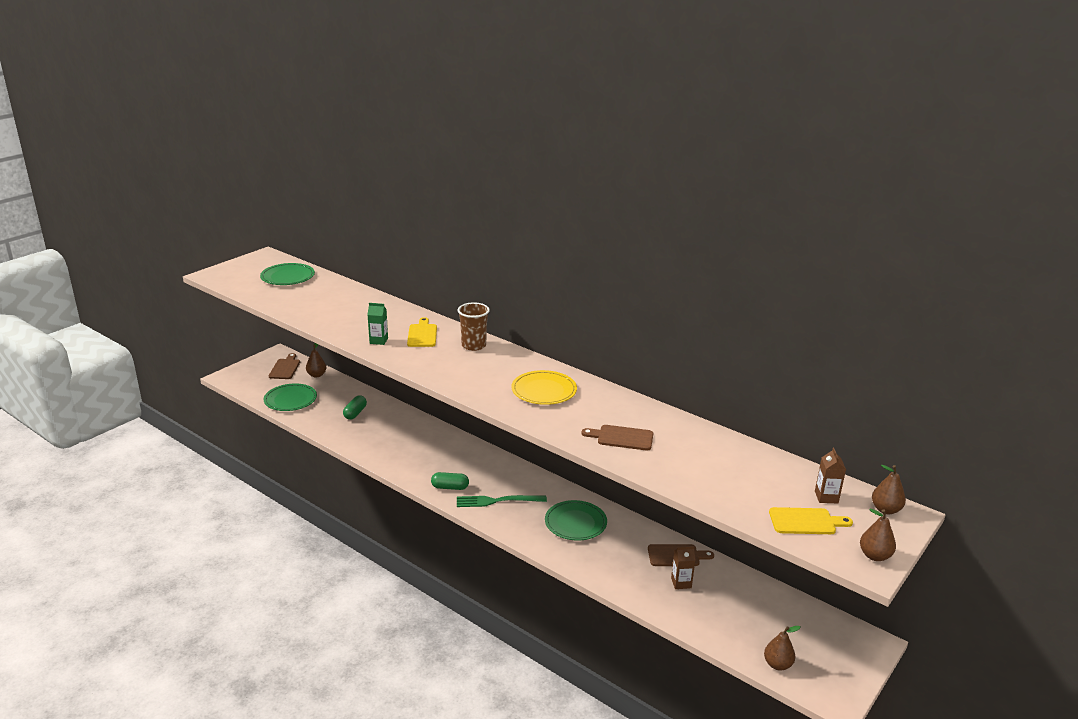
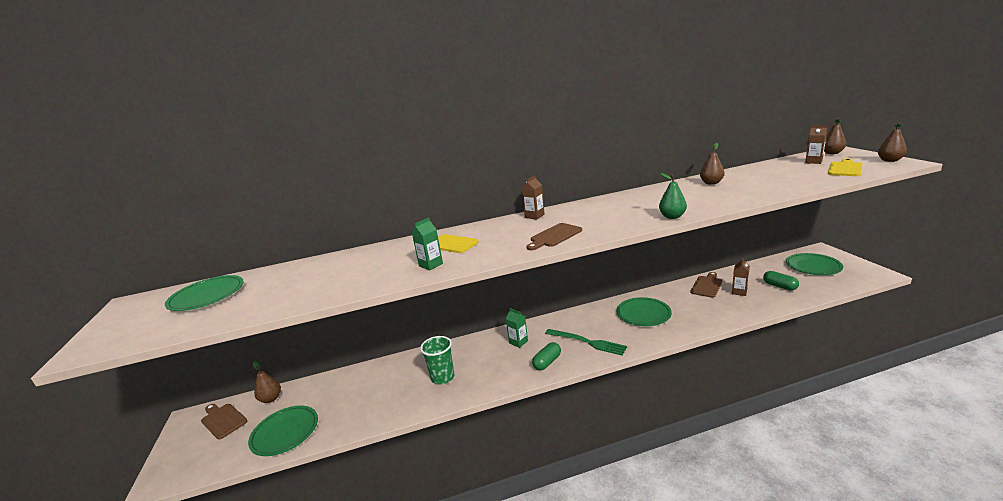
camera: 50 degrees left, 5 degrees down
green capsule [343,396,367,420] -> green capsule moved to [763,271,799,291]
green fork [457,495,547,507] -> green fork turned 90 degrees counterclockwise [545,329,627,356]
brown cup [458,303,490,351] -> none
yellow plate [511,370,577,405] -> none
brown cutting board [582,425,653,450] -> brown cutting board moved to [526,223,582,250]
brown pear [764,626,801,671] -> brown pear moved to [700,143,724,185]
none -> green cup [420,336,455,384]
none -> green carton [506,308,528,348]
none -> brown carton [522,175,545,219]
none -> green pear [659,173,687,219]
none -> green plate [786,253,843,275]

